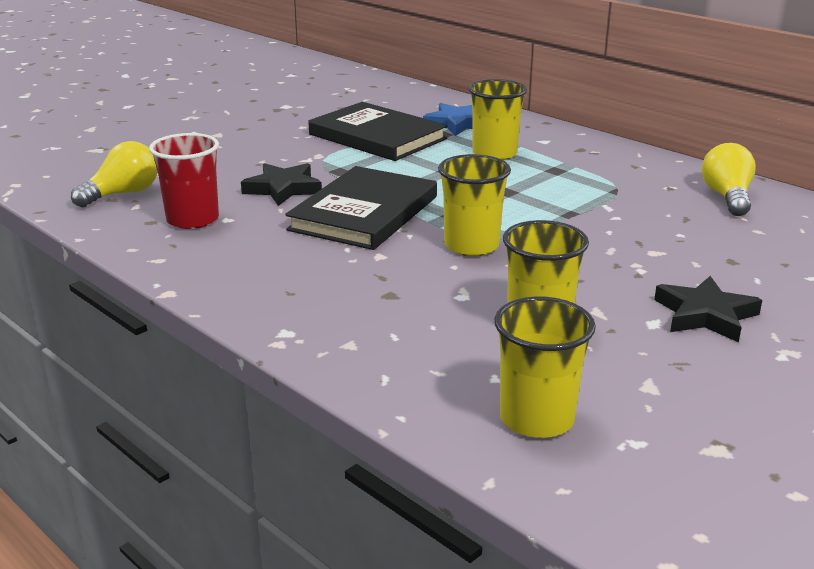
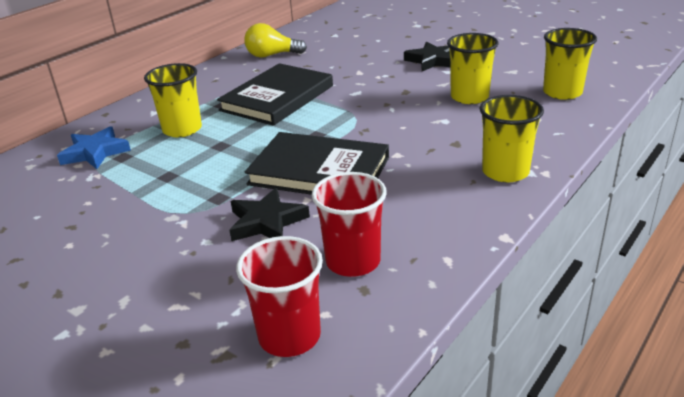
camera: 95 degrees left, 5 degrees up
yellow light bulb [71,141,158,208] -> red cup [236,236,323,357]
black book [308,102,447,161] -> black book moved to [217,63,333,126]
yellow cup [438,154,511,256] -> yellow cup moved to [479,95,544,182]

